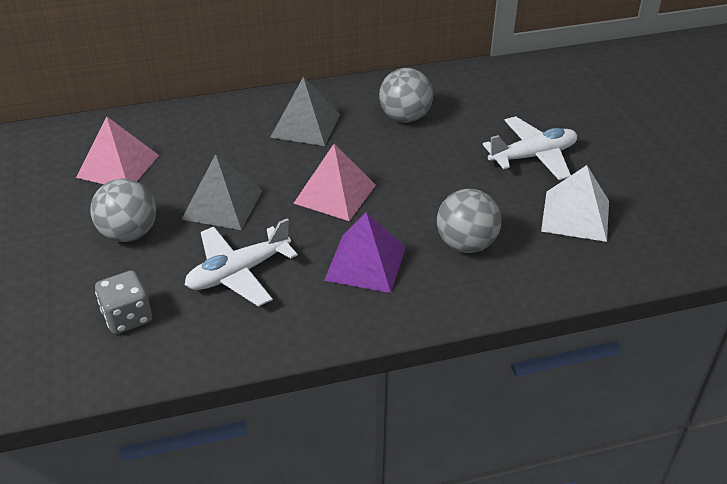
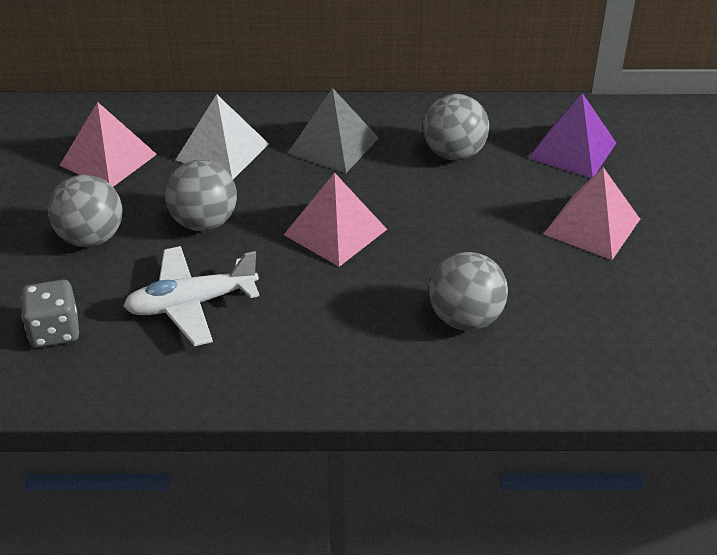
camera: 15 degrees right, 0 degrees up
grey pyramid [181,154,263,230] -> grey ball [165,160,237,231]
purple pyramid [324,212,406,293] -> purple pyramid moved to [529,93,616,178]
white plane [483,116,577,180] -> pink pyramid [544,167,640,260]
white pyramid [541,165,609,242] -> white pyramid moved to [176,94,269,179]

